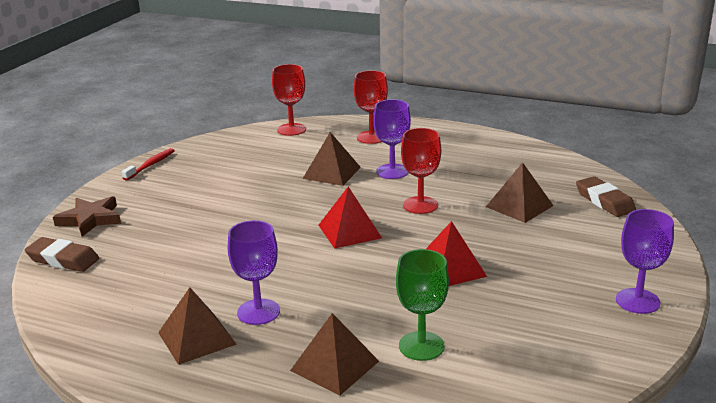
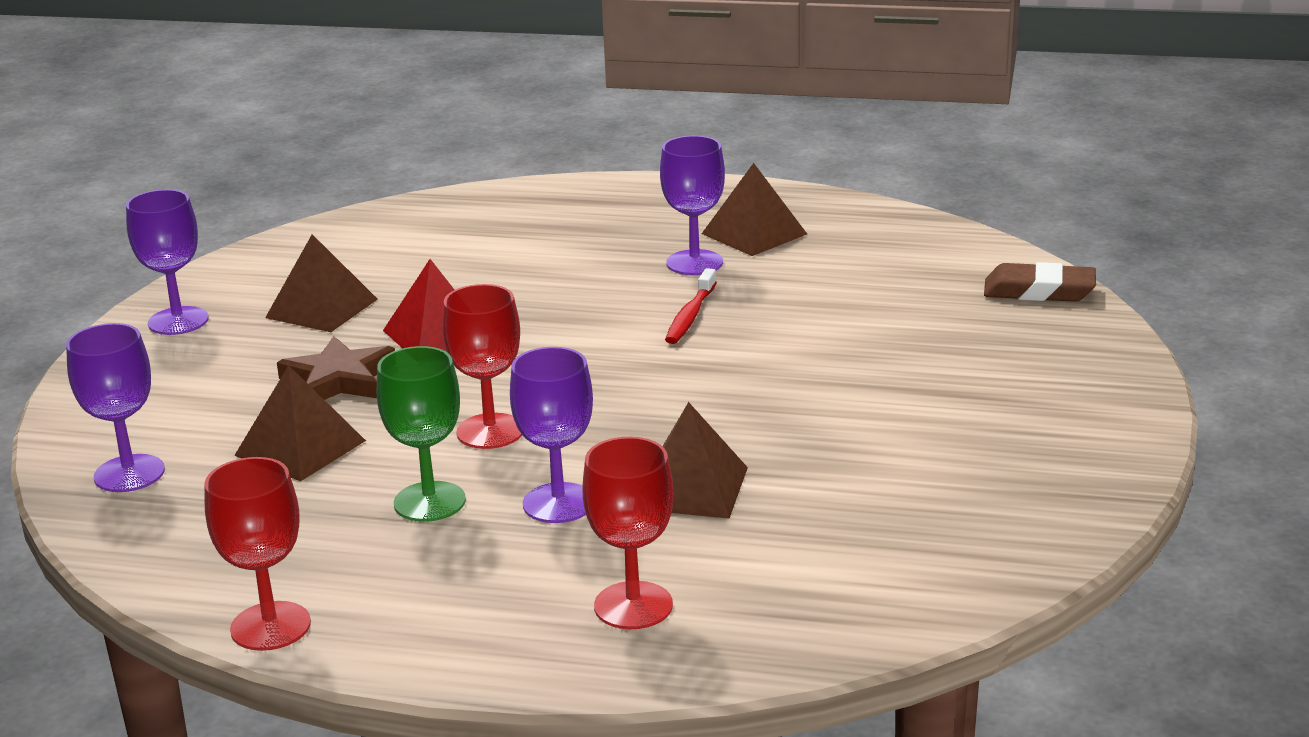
camera: 170 degrees right, 0 degrees up
brown star [53,196,121,237] -> brown star moved to [277,336,395,400]
red toothbrush [122,148,175,181] -> red toothbrush moved to [665,268,717,344]
red goblet [272,64,306,136] -> red goblet moved to [204,457,311,651]
brown pyramid [290,313,379,395] -> brown pyramid moved to [265,234,378,332]
red pyramid [318,187,382,249] -> none
green goblet [396,249,449,361] -> green goblet moved to [377,346,466,522]
brown eraser [576,176,636,217] -> purple goblet [66,323,165,492]

